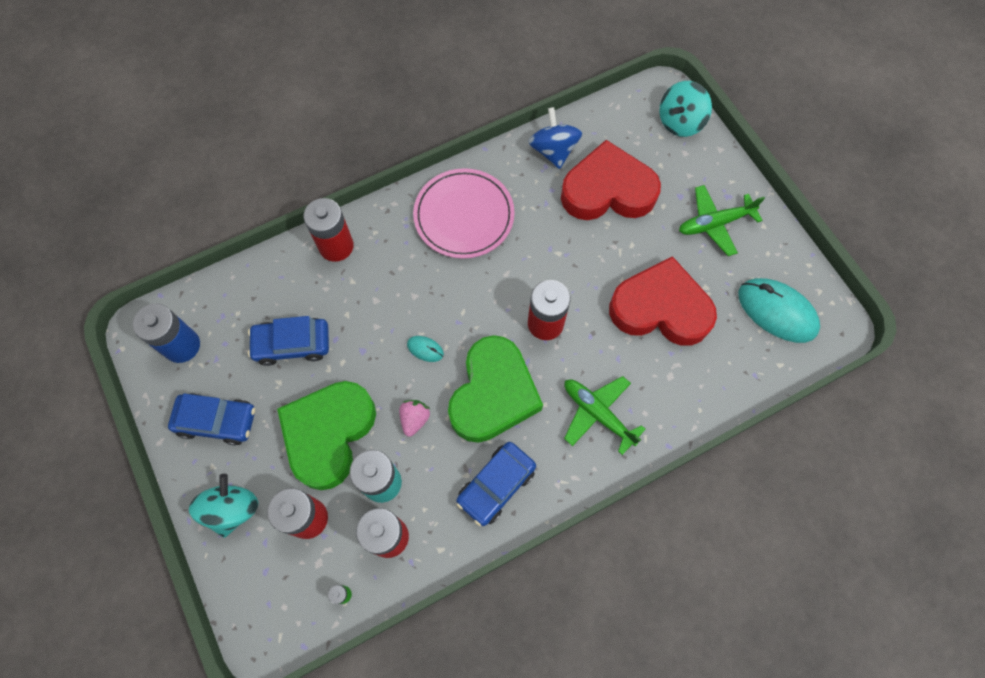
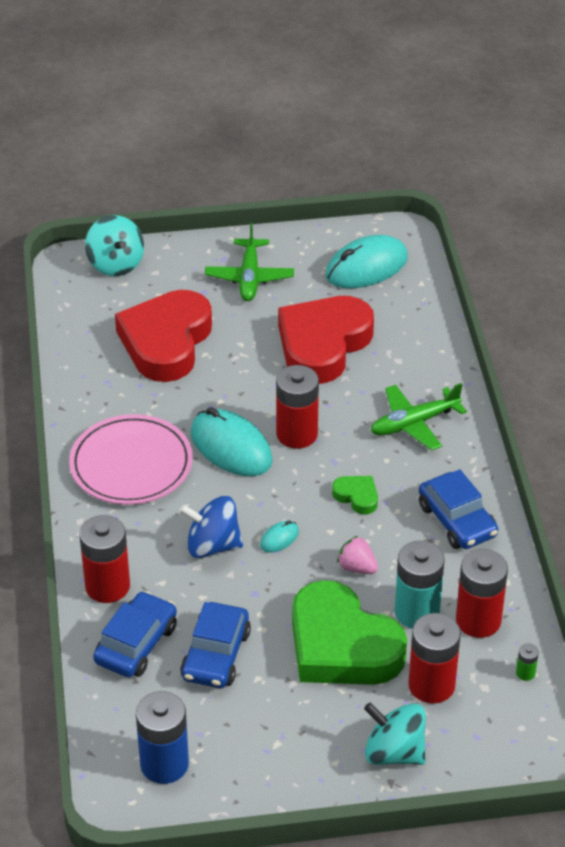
camera: 70 degrees left, 25 degrees down
blue car [168,393,255,445] -> blue car moved to [93,591,177,677]
green heart [448,335,543,443] -> green heart [332,476,378,514], size x0.42
blue spinning top [528,107,582,169] -> blue spinning top moved to [179,496,243,558]
none -> turquoise mouse [191,407,273,477]

